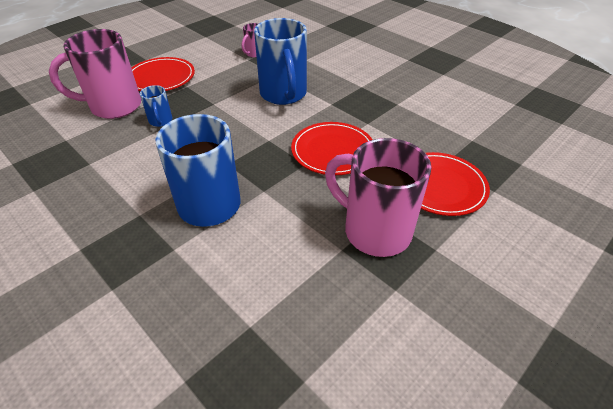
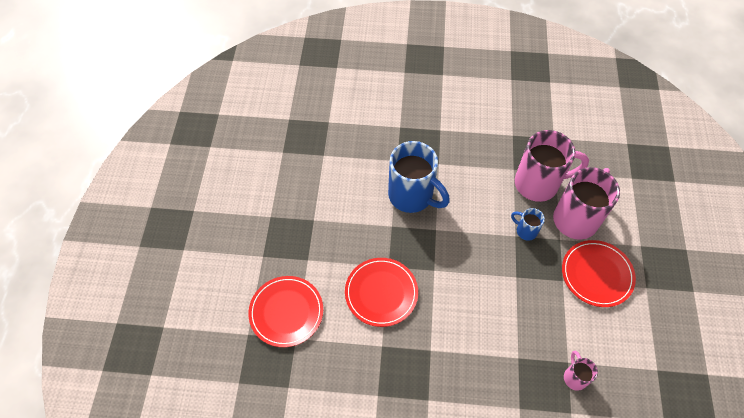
camera: 140 degrees right, 15 degrees up
blue mug [254,18,307,105] -> none
pink mug [325,138,431,257] -> pink mug moved to [515,130,589,202]

